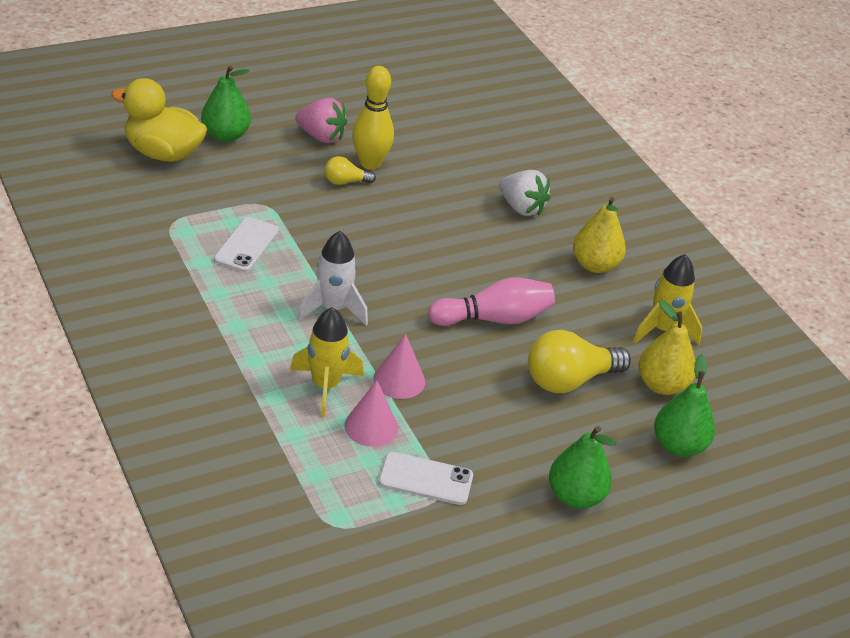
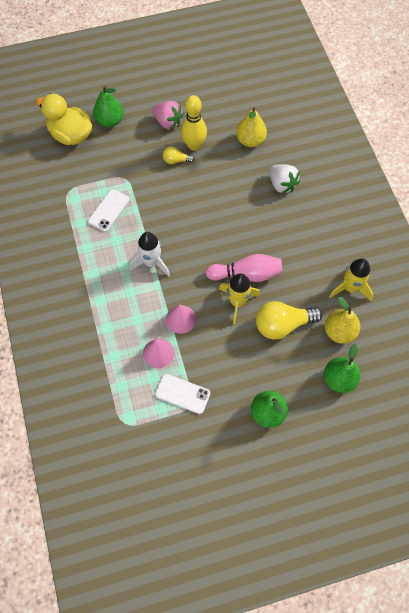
camera: 15 degrees right, 25 degrees up
yellow rocket [290,307,363,417] -> yellow rocket moved to [219,273,260,324]
yellow pear [573,197,626,273] -> yellow pear moved to [236,107,267,147]

